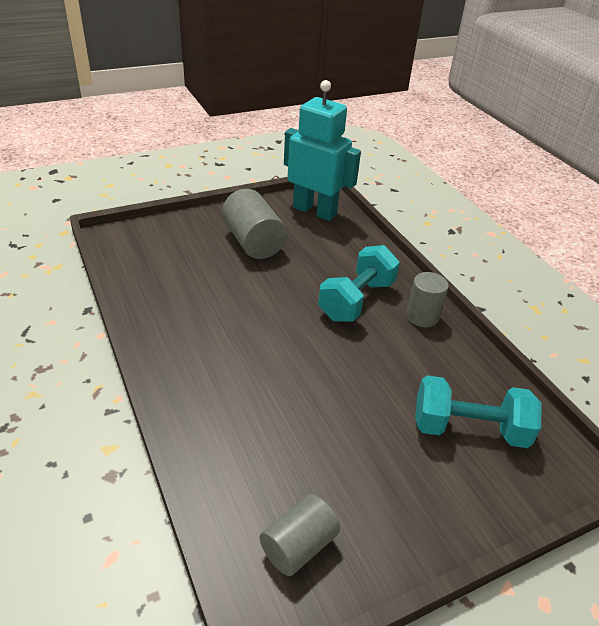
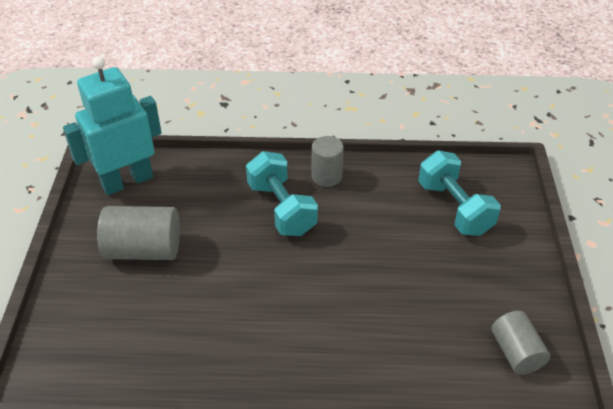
camera: 60 degrees left, 5 degrees up
turquoise dumbbell [415,375,542,448] -> turquoise dumbbell turned 60 degrees counterclockwise [418,151,501,236]

